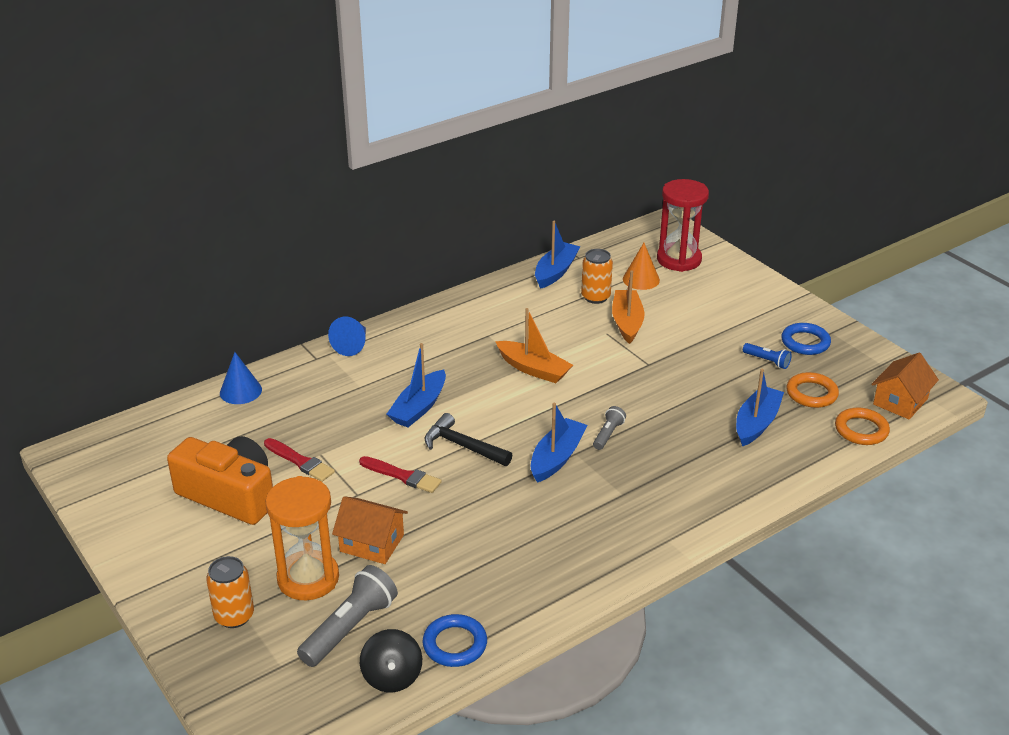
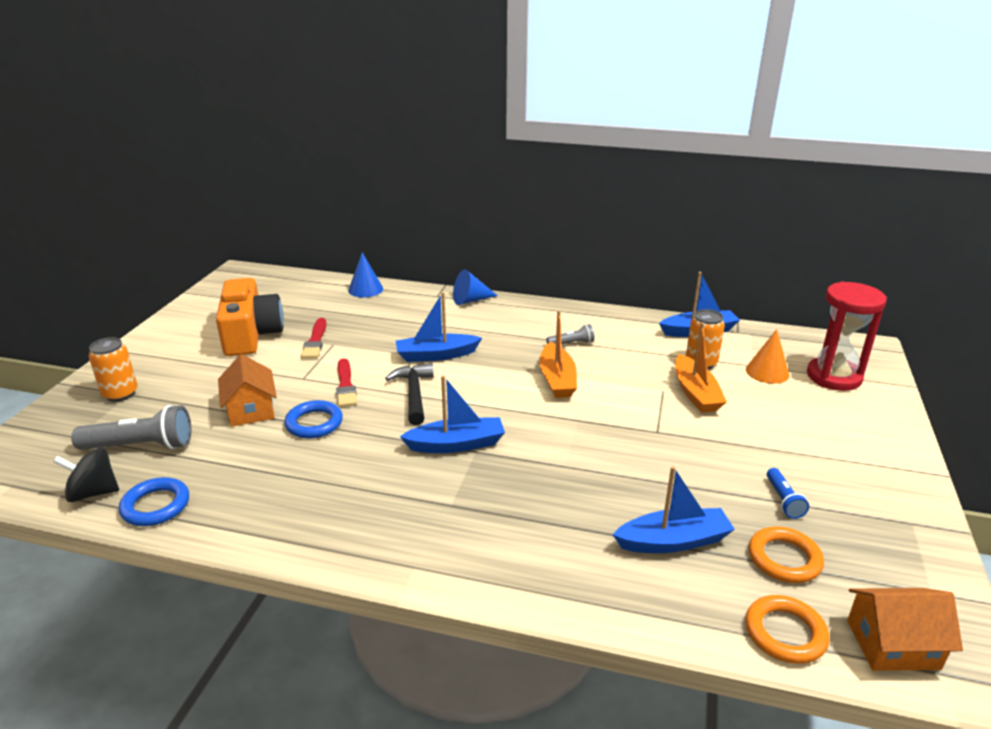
camera: 50 degrees right, 5 degrees down
orange hourglass [265,476,339,600] -> none
black spinning top [360,629,422,692] -> black spinning top turned 45 degrees clockwise [53,447,119,502]
grey flashlight [593,406,626,450] -> grey flashlight moved to [546,324,594,344]
orange boat [612,270,645,344] -> orange boat turned 120 degrees clockwise [675,322,727,413]
blue ring [781,323,831,355] -> blue ring moved to [284,400,343,439]

